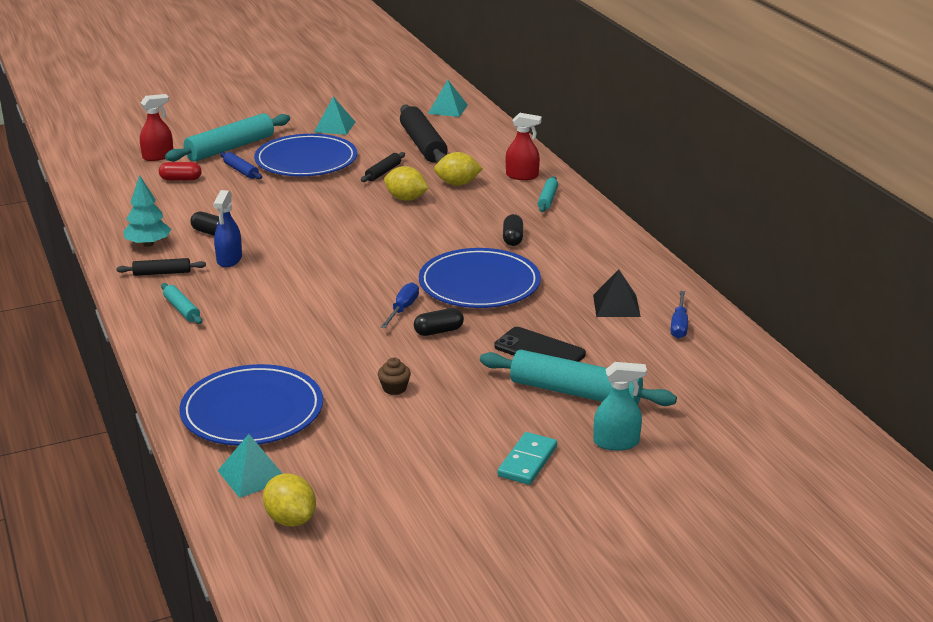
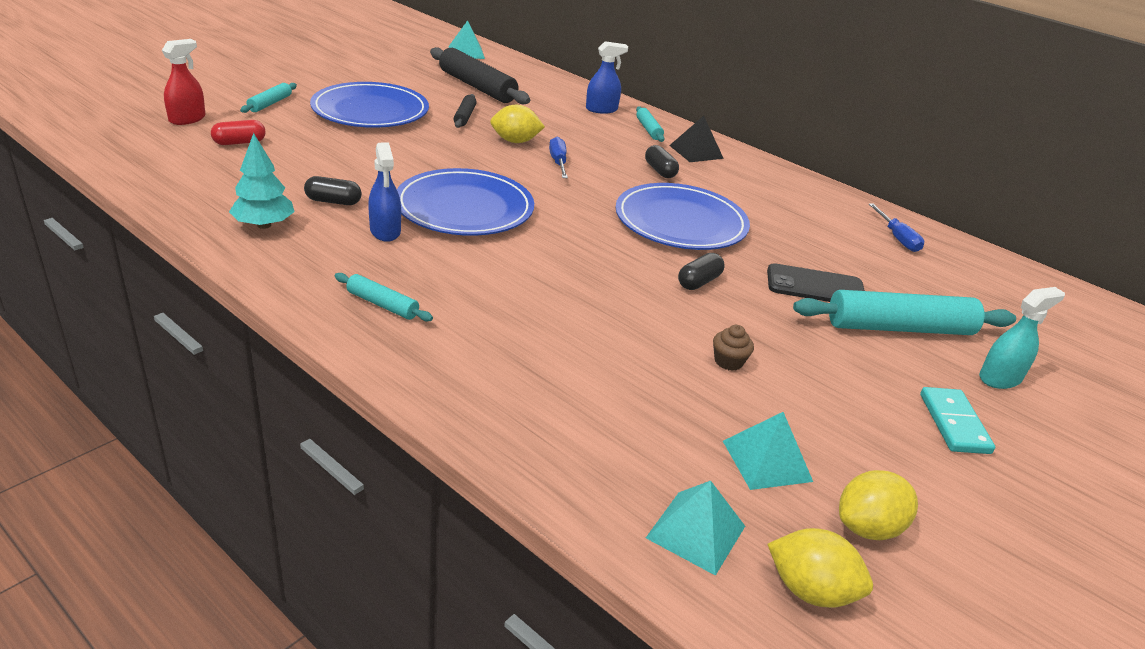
camera: 30 degrees left, 5 degrees up
black rolling pin [116,258,206,276] -> none
turquoise rolling pin [165,113,290,162] -> turquoise rolling pin [240,83,297,113], size x0.50
blue plate [180,364,323,446] -> blue plate moved to [397,168,534,236]
blue rolling pin [220,152,262,179] -> none
turquoise pyramid [314,97,355,135] -> turquoise pyramid moved to [723,412,813,490]
blue screwdriver [381,282,419,328] -> blue screwdriver moved to [549,137,568,178]
yellow lemon [434,152,483,186] -> yellow lemon moved to [839,470,918,540]
red spray bottle [506,113,542,180] -> blue spray bottle [586,41,628,114]
black pyramid [593,269,641,317] -> black pyramid moved to [669,116,724,162]

